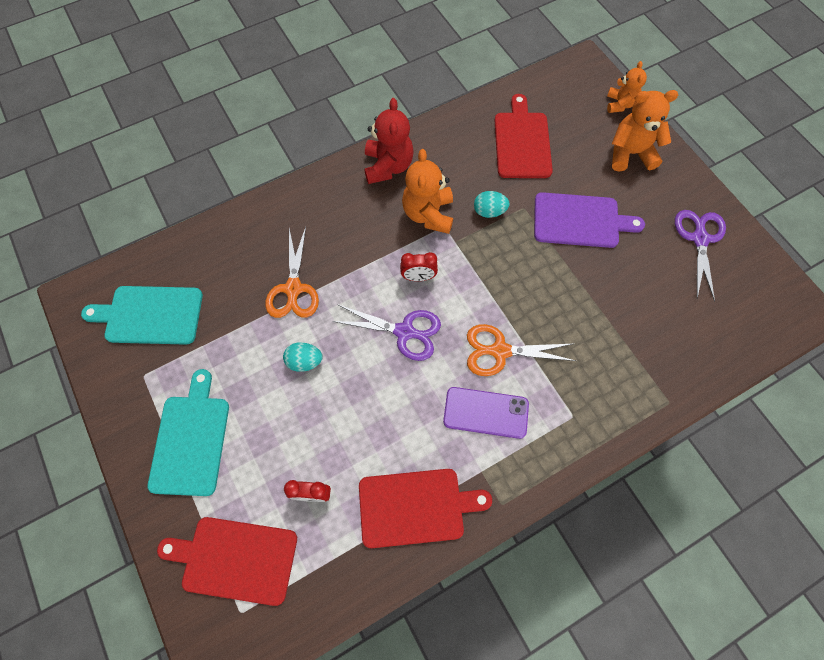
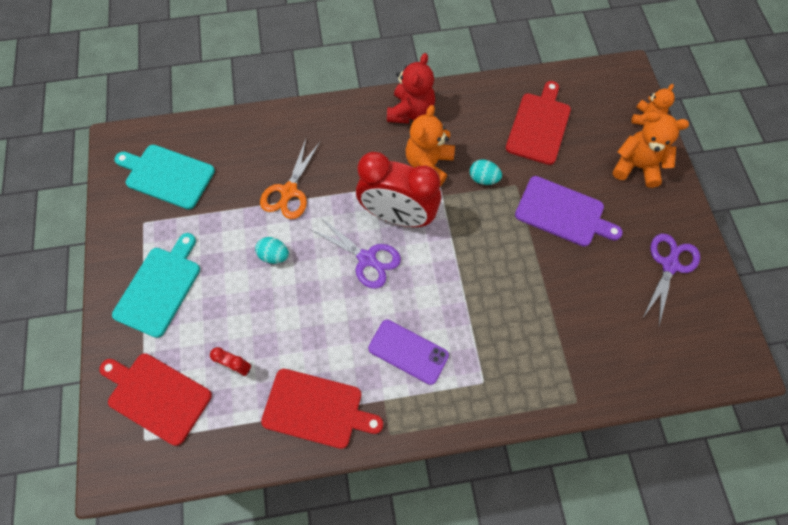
camera: 20 degrees right, 0 degrees up
red clock [400,252,438,281] -> red clock [356,152,441,227], size x2.37
orange scissors [467,324,576,376] -> none

